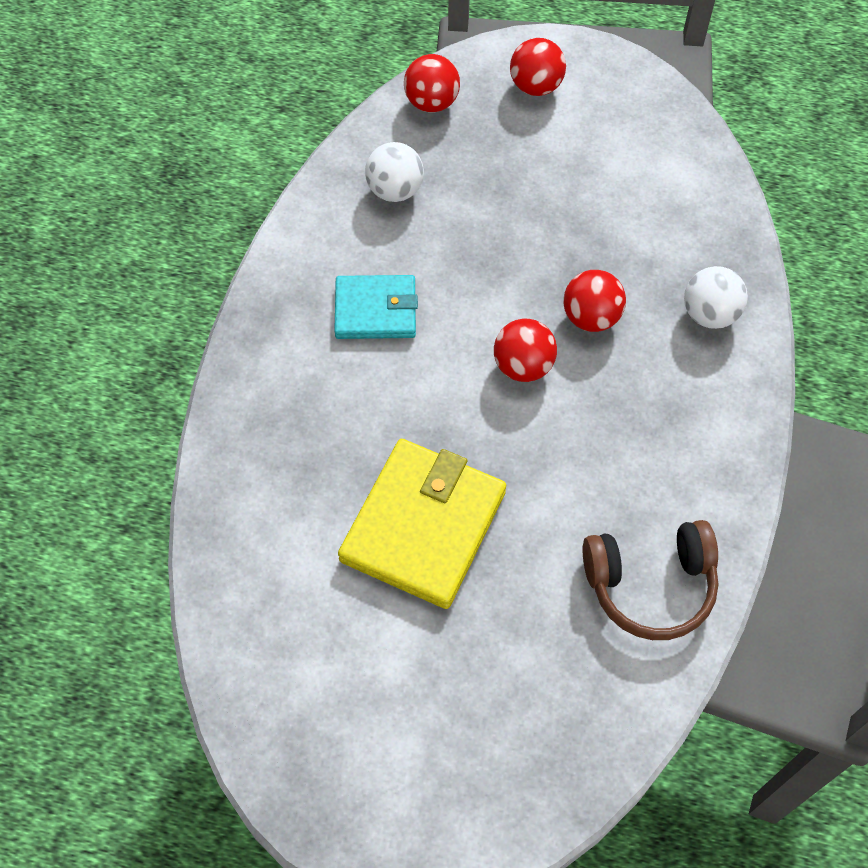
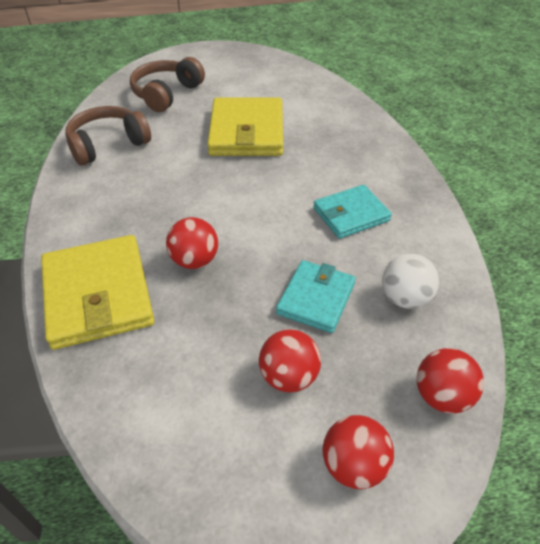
camera: 155 degrees right, 15 degrees down
red ball [494,319,557,382] -> red ball moved to [259,329,321,393]
white ball [684,266,748,329] -> yellow wallet [41,235,154,350]
none -> brown headphones [130,57,205,112]
none -> turquoise wallet [276,260,356,333]

